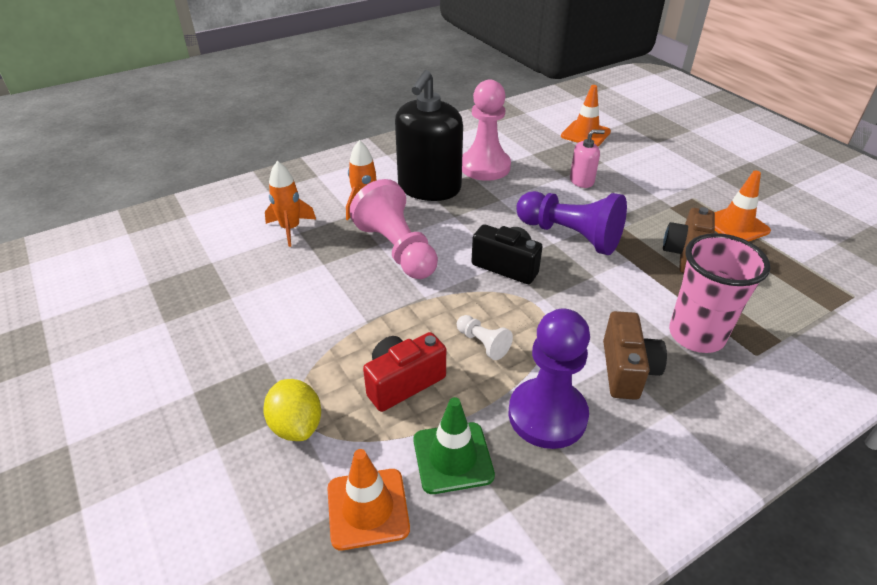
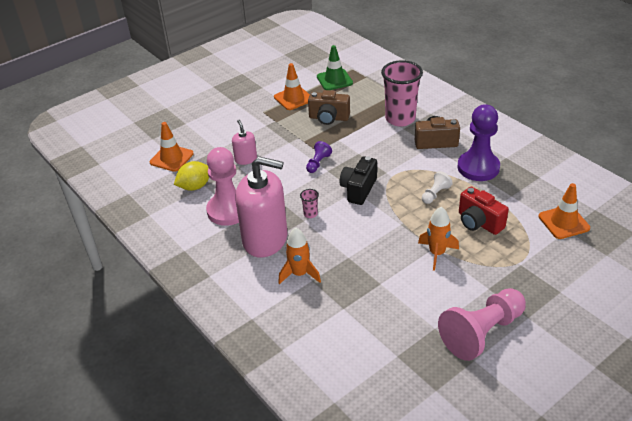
camera: 95 degrees left, 0 degrees up
yellow lemon [263,379,321,441] -> yellow lemon moved to [174,161,209,191]
orange rocket [265,161,316,247] -> orange rocket moved to [418,207,459,271]
pink pawn [349,179,438,279] -> pink pawn moved to [438,288,526,361]
black soap dispenser [395,70,463,201] -> pink soap dispenser [235,156,287,258]
green traffic cone [414,397,495,494] -> green traffic cone moved to [317,45,353,90]
purple pawn [516,191,627,255] -> purple pawn [306,141,332,173], size x0.47
none -> pink cup [300,189,319,218]

